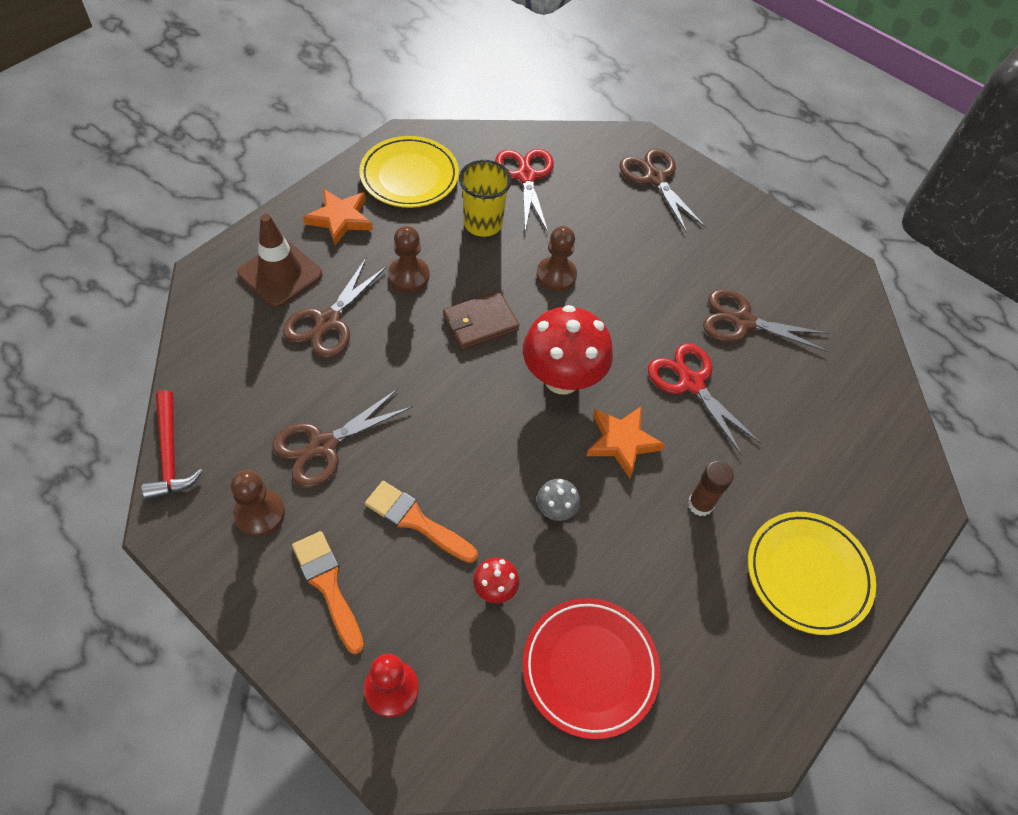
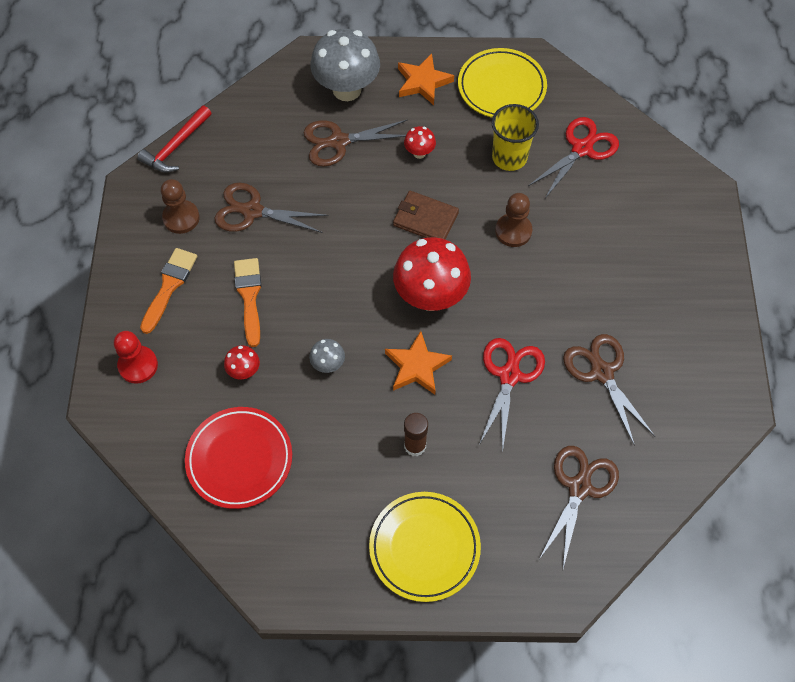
camera: 55 degrees right, 5 degrees up
brown traffic cone [237,214,323,308] -> grey mushroom [310,29,380,101]
brown pawn [388,226,429,292] -> red mushroom [404,126,436,159]
brown scissors [619,149,706,233] -> brown scissors moved to [539,446,619,568]

